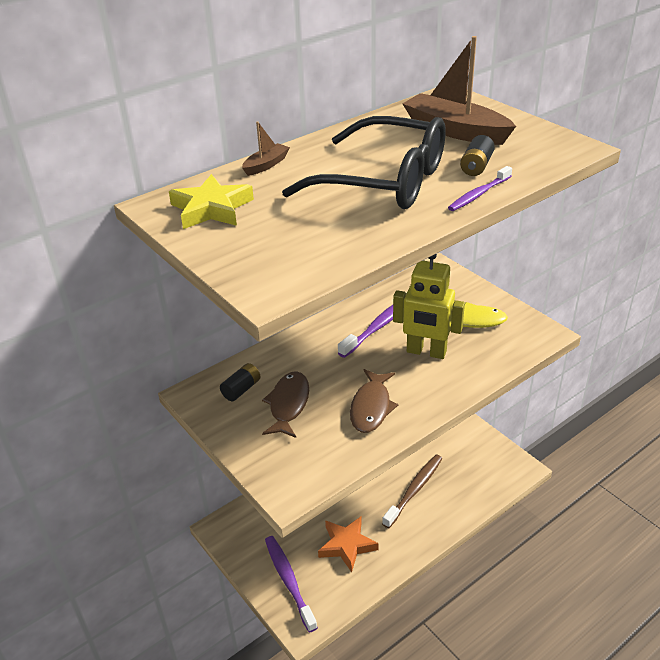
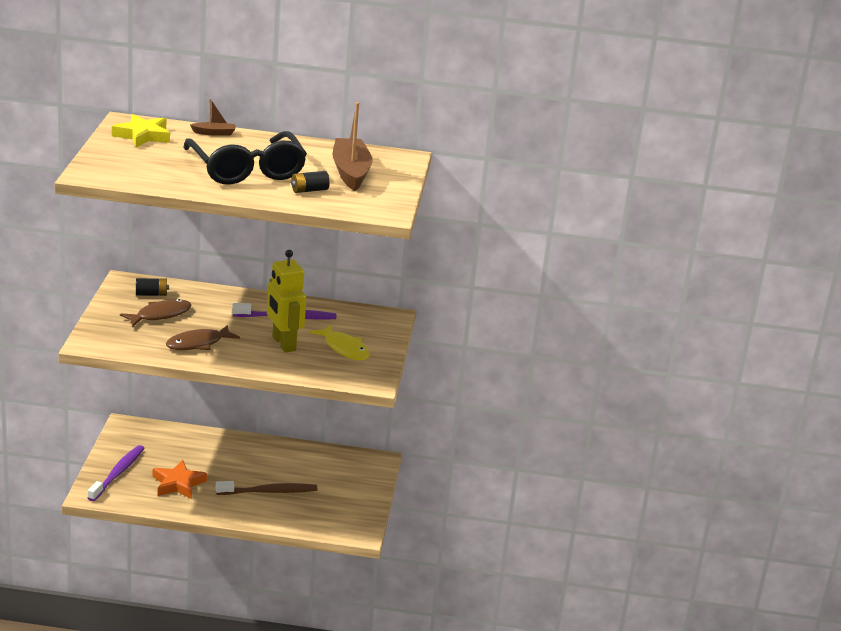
camera: 40 degrees right, 10 degrees down
purple toothbrush [448,166,512,211] -> none

